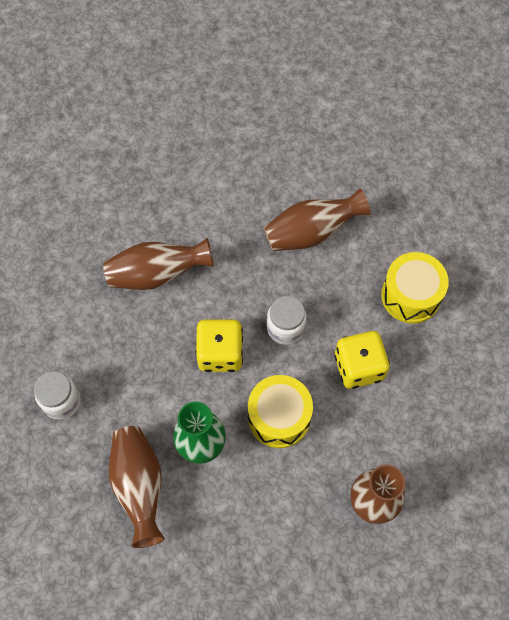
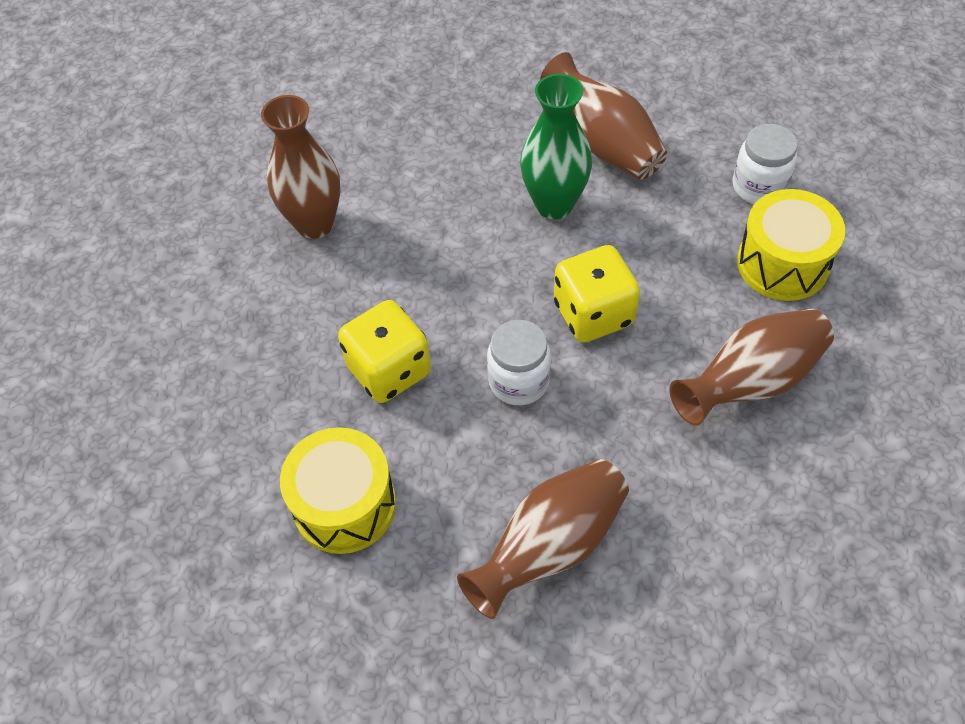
camera: 160 degrees right, 10 degrees down
yellow drum [248,375,313,448] -> yellow drum moved to [737,189,845,301]

